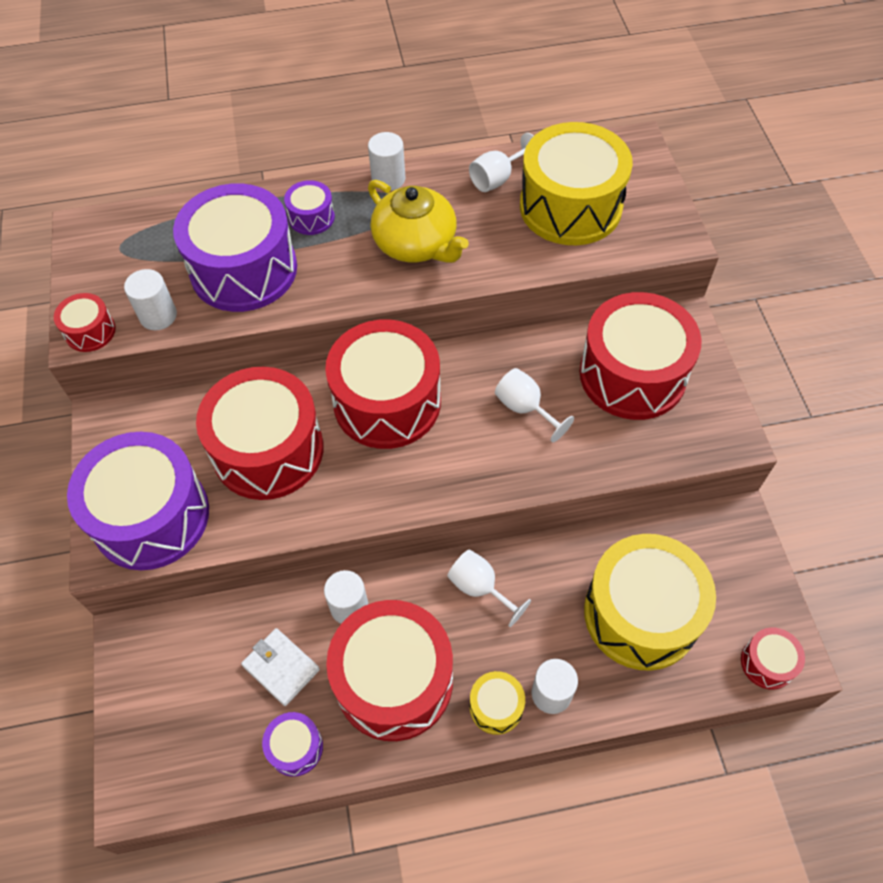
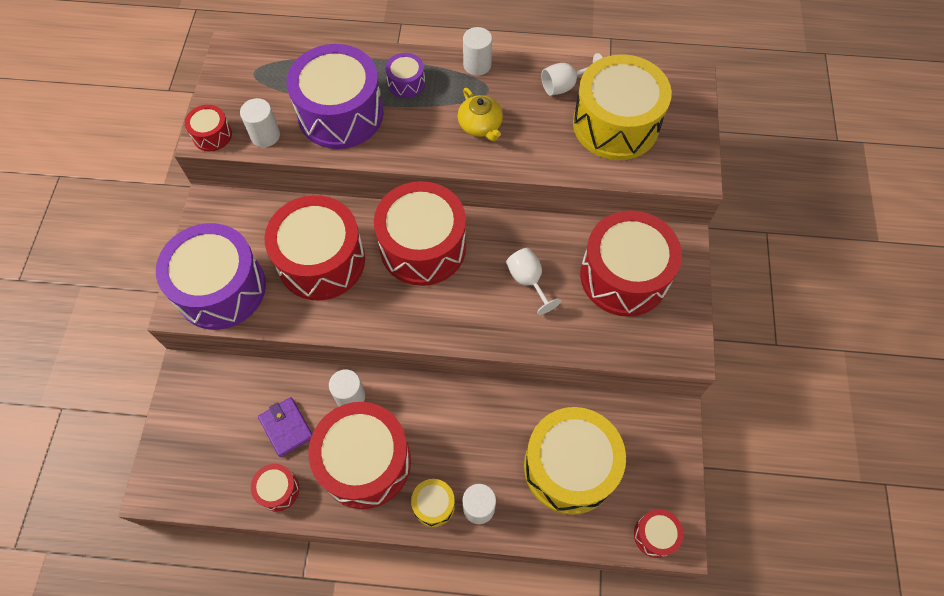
camera: 15 degrees right, 5 degrees up
white wallet [241,628,320,706] -> purple wallet [258,397,312,457]
purple drum [262,712,323,777] -> red drum [251,464,299,512]
yellow teapot [368,180,469,263] -> yellow teapot [458,88,503,141], size x0.64
white goblet [447,549,531,627] -> none

